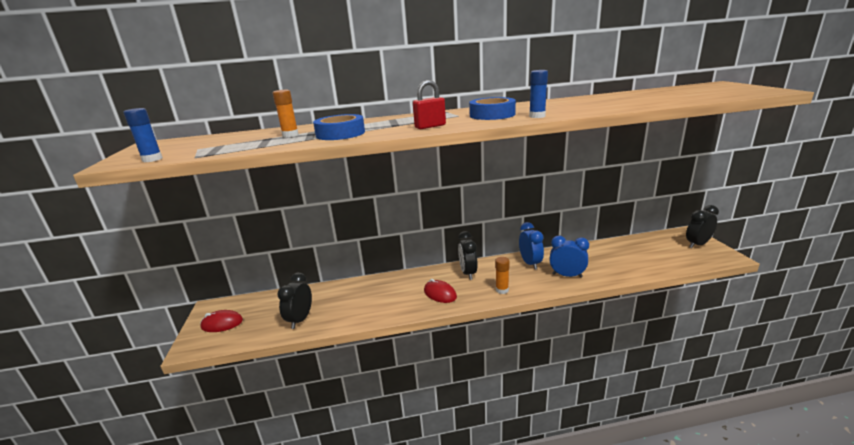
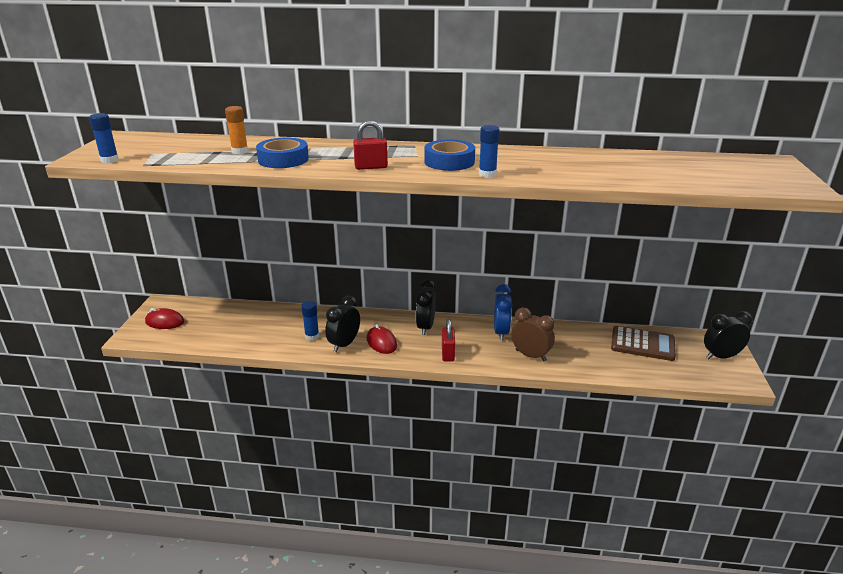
camera: 15 degrees right, 5 degrees up
black clock [277,272,312,329] -> black clock moved to [325,296,360,352]
orange glue stick [495,257,510,294] -> red padlock [442,319,455,362]
blue clock [549,236,589,278] -> brown clock [511,307,555,361]
none -> blue glue stick [301,301,319,341]
none -> brown calculator [611,326,676,361]

